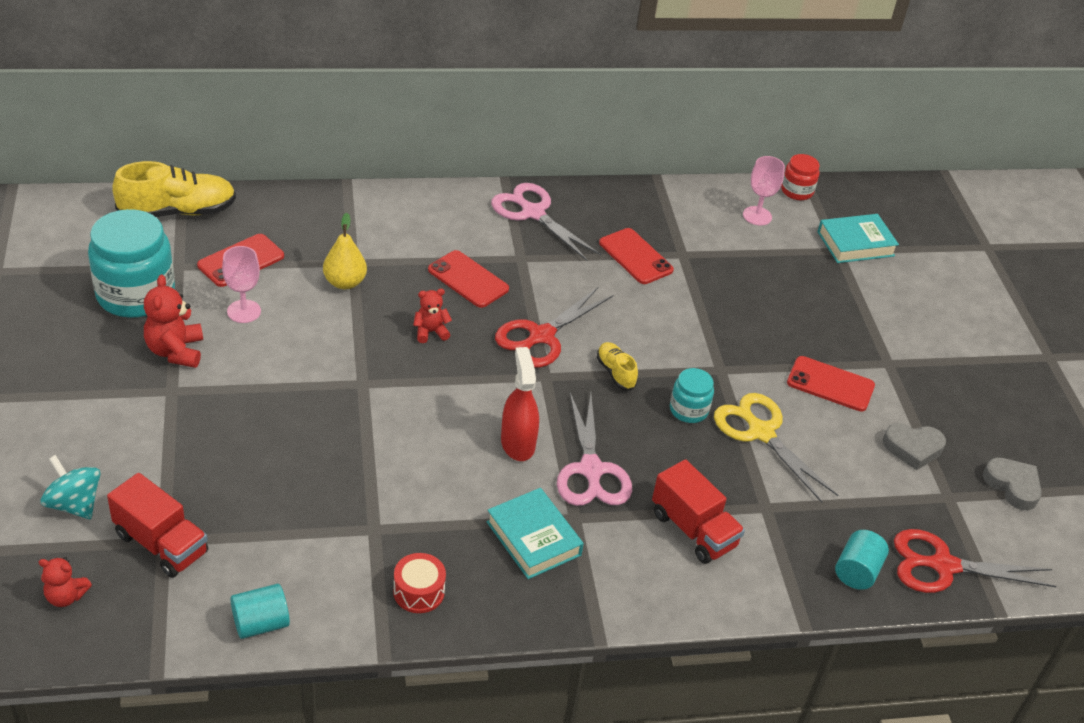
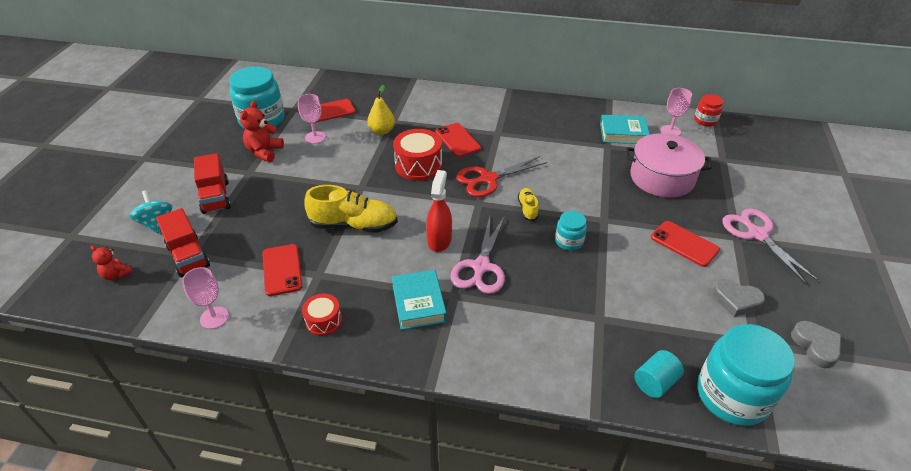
camera: 25 degrees right, 0 degrees up
yellow shoe [112,161,236,217] -> yellow shoe moved to [304,185,398,233]
turquoise cylinder [231,584,290,639] -> pink goblet [182,267,229,329]
red teddy bear [413,289,452,343] -> red drum [393,129,442,181]
pink scissors [491,183,601,261] -> pink scissors moved to [722,209,819,285]
red phone [599,228,674,284] -> red phone moved to [262,244,303,296]
red truck [652,459,745,564] -> red truck moved to [194,153,231,214]
yellow scissors [714,393,838,503] -> none
turquoise book [817,214,899,263] -> turquoise book moved to [600,115,650,144]
red scissors [894,529,1057,593] -> turquoise jar [697,324,795,426]
none -> pink pot [626,133,712,198]

